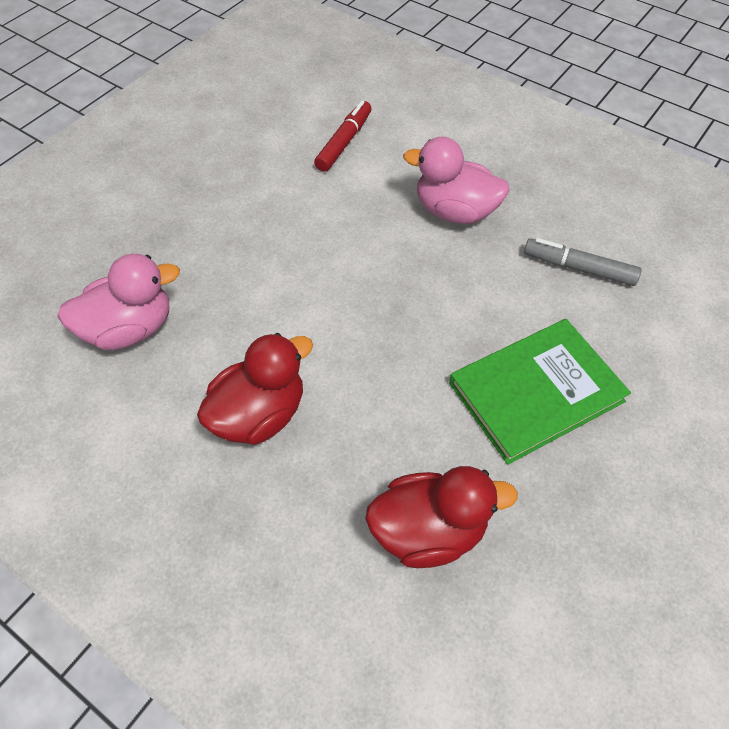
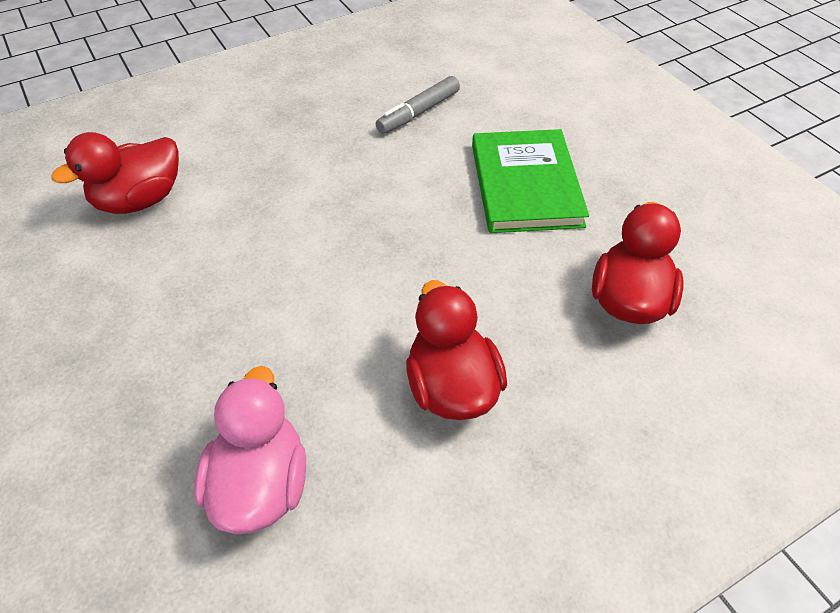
camera: 65 degrees left, 5 degrees down
red marker [314,101,372,172] -> red duck [52,132,179,214]
pink duck [403,137,510,224] -> none

